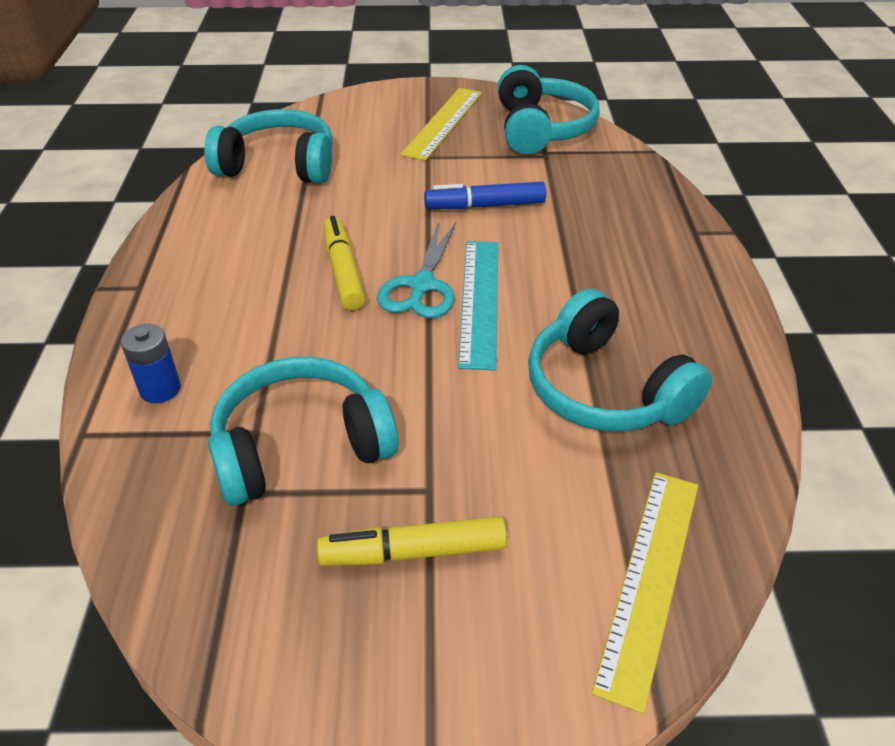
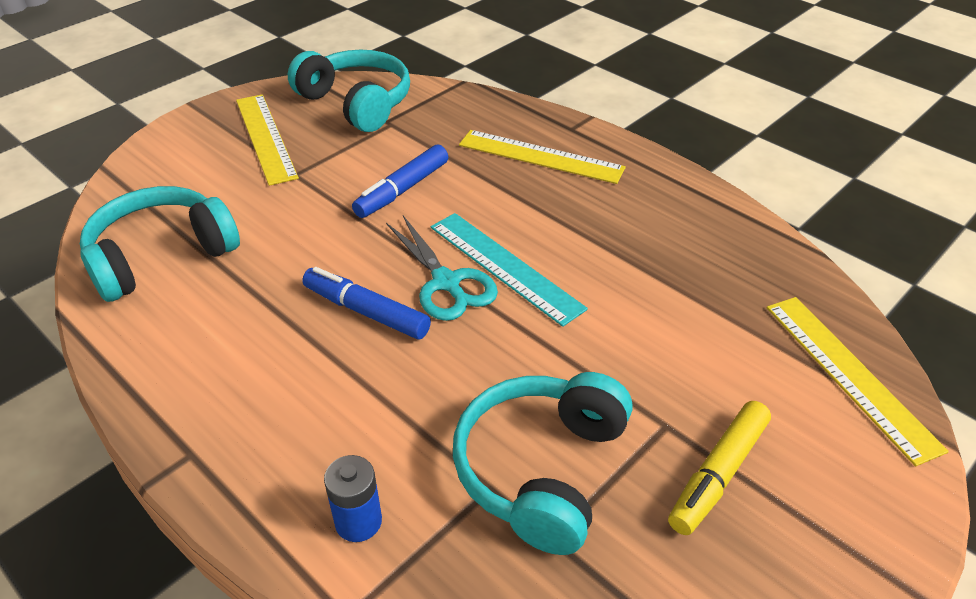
camera: 45 degrees left, 0 degrees up
yellow marker [323,216,365,310] -> blue marker [302,267,431,340]
turquoise headphones [528,289,712,432] -> none
none -> yellow ruler [459,130,626,184]

